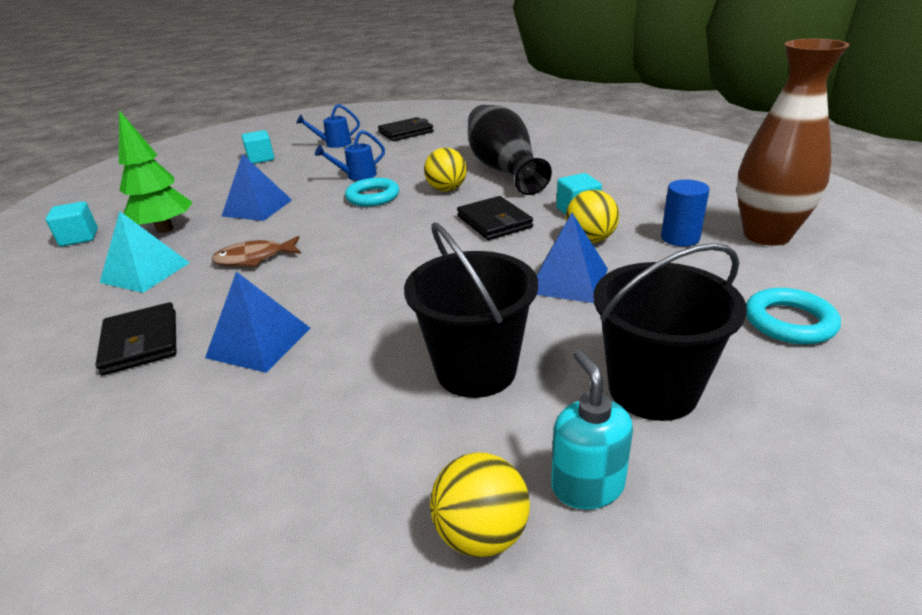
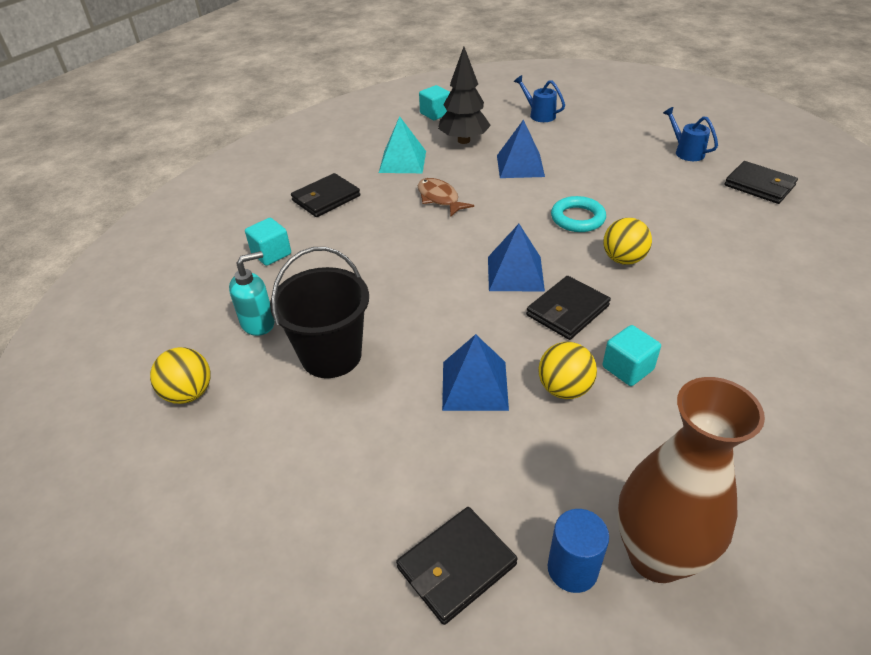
camera: 70 degrees right, 10 degrees up
green tree [119,110,193,233] -> black tree [438,47,491,144]
blue pyramid [205,272,310,373] -> blue pyramid moved to [488,224,545,291]
turquoise cube [242,130,274,164] -> turquoise cube moved to [245,218,291,266]
blue watering can [315,130,385,181] -> blue watering can moved to [514,75,565,122]
black vase [468,105,552,195] -> none
turquoise soap dispenser [551,349,633,509] -> turquoise soap dispenser moved to [229,251,275,336]
black bucket [593,243,747,421] -> none
blue cylinder [661,179,710,246] -> blue cylinder moved to [548,509,609,593]
turquoise ring [746,288,841,344] -> black wallet [396,507,518,625]

